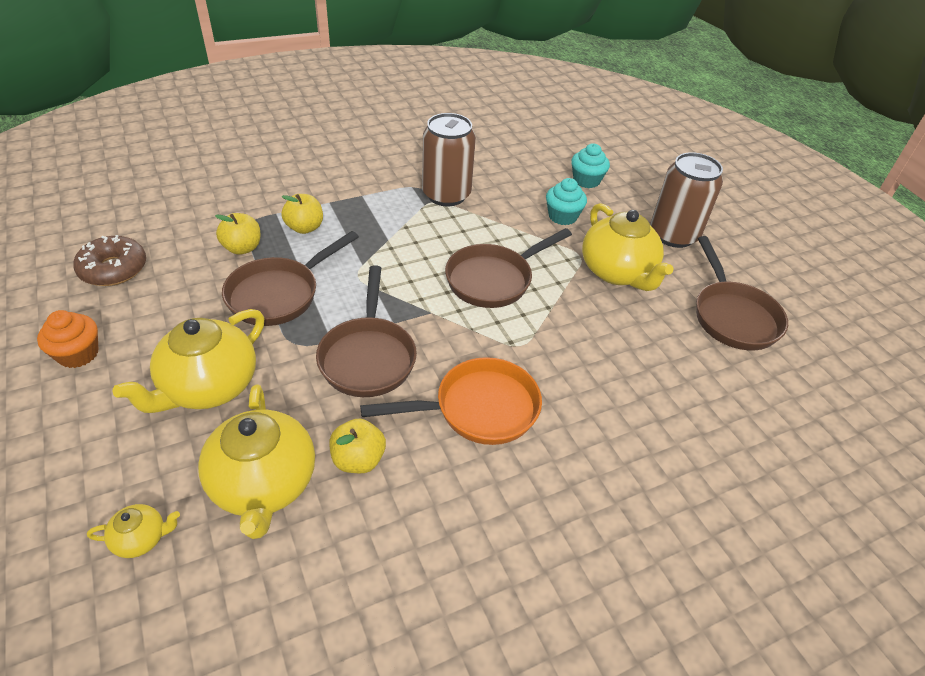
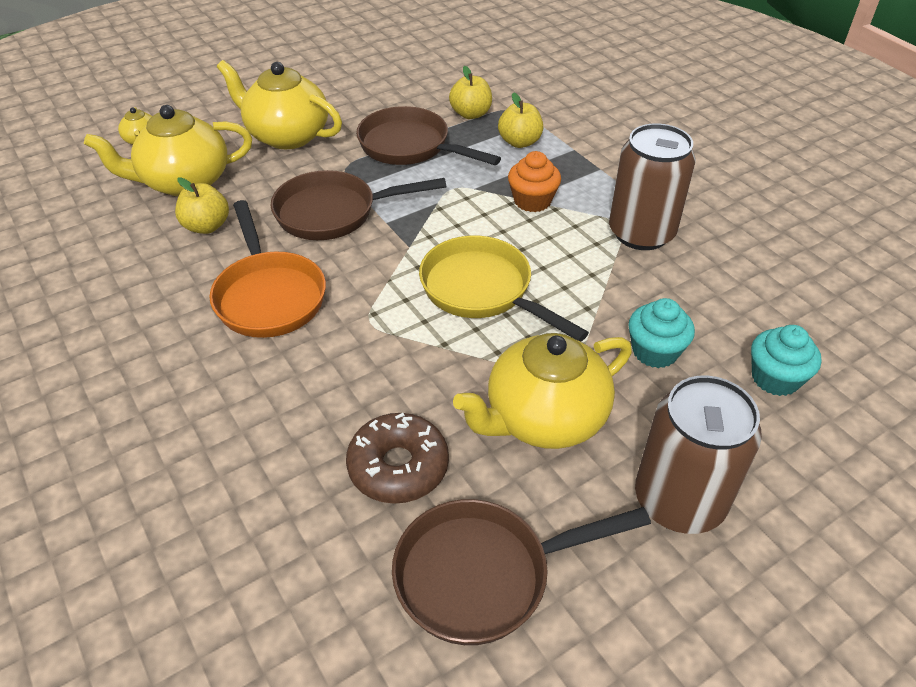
camera: 85 degrees right, 0 degrees up
orange cupcake [37,310,98,368] -> orange cupcake moved to [508,151,561,212]
brown donut [73,235,146,286] -> brown donut moved to [346,413,449,504]
brown pan [445,228,572,308] -> yellow pan [419,236,589,342]

